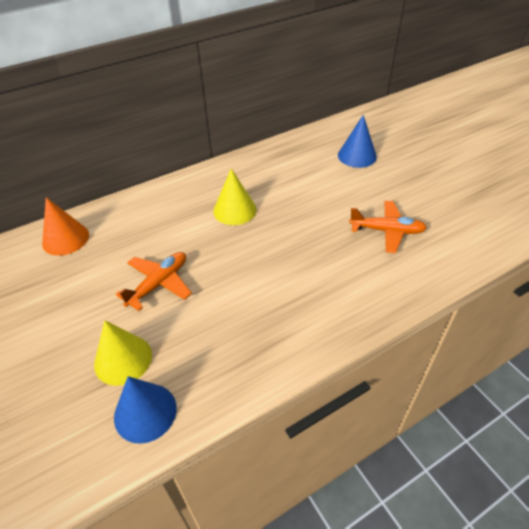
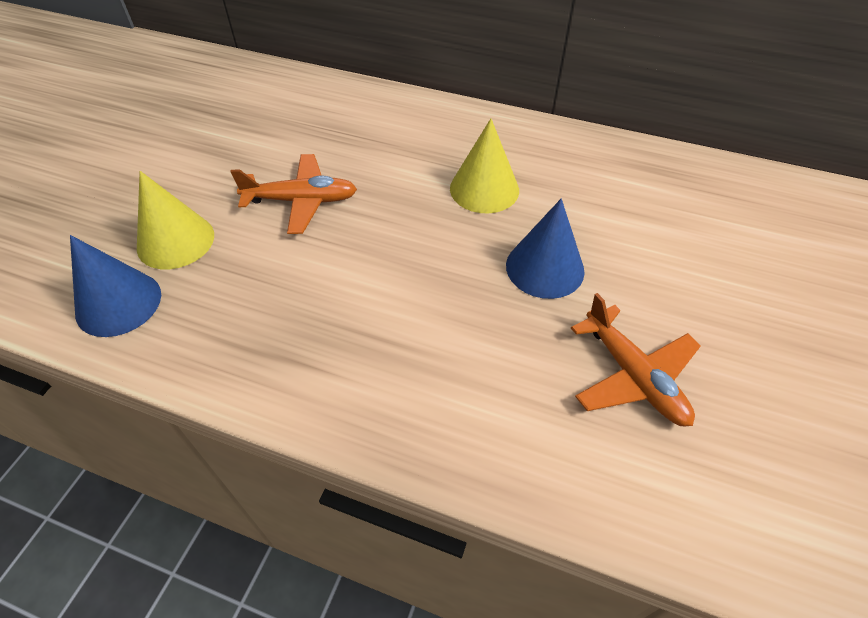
camera: 50 degrees right, 5 degrees up
orange cone [42,197,89,256] -> none
blue cone [338,115,377,168] -> blue cone moved to [506,199,585,299]

